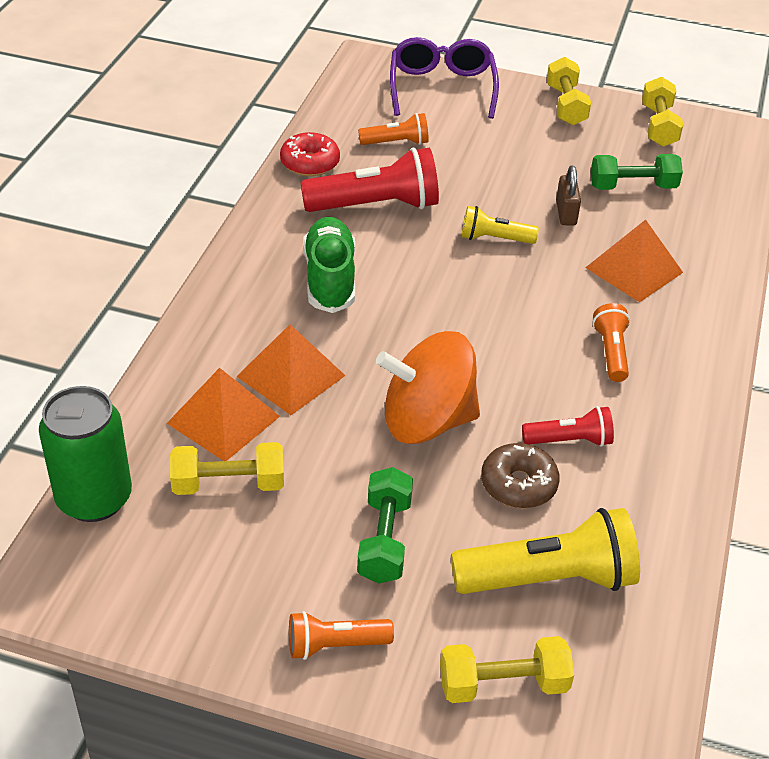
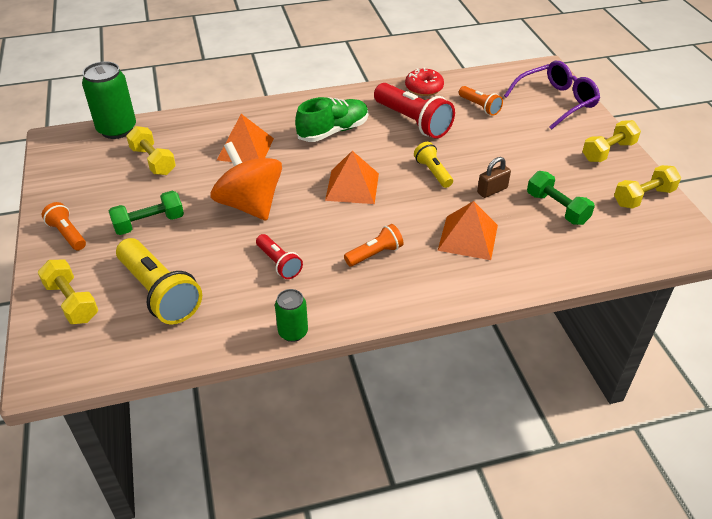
camera: 60 degrees right, 0 degrees up
orange pyramid [167,368,280,461] -> orange pyramid moved to [325,151,379,204]
brown donut [481,443,560,508] -> none
none -> green can [275,289,308,342]

